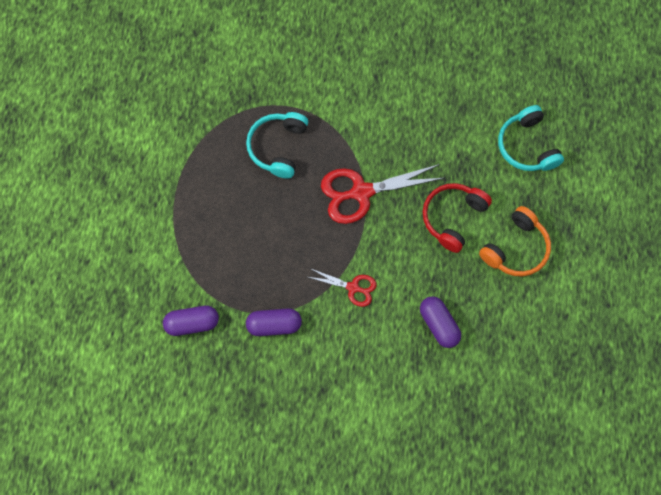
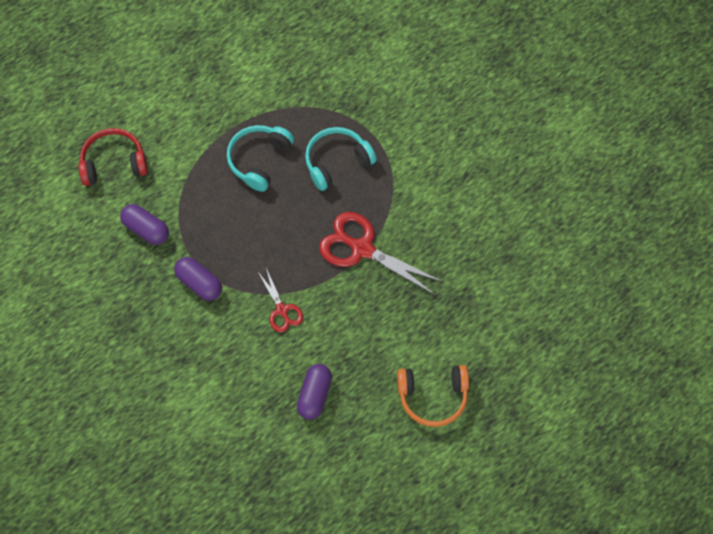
camera: 45 degrees right, 5 degrees down
red headphones [423,183,492,253] -> red headphones moved to [78,128,148,186]
turquoise headphones [498,105,564,171] -> turquoise headphones moved to [227,125,294,192]

